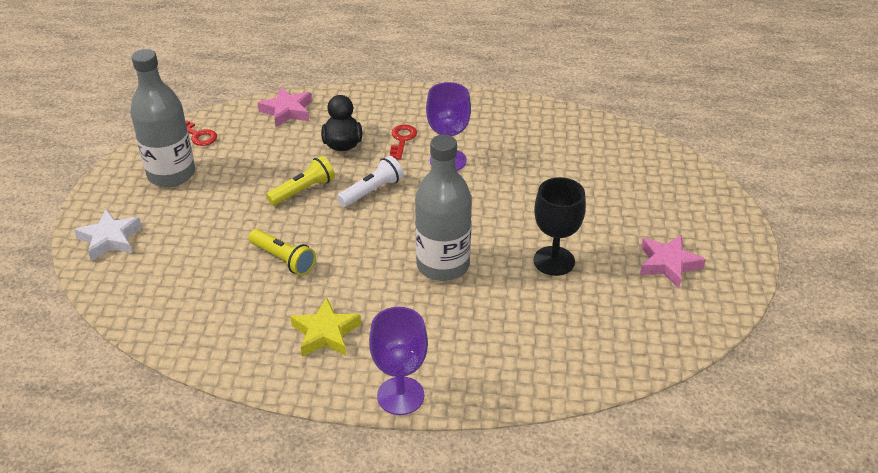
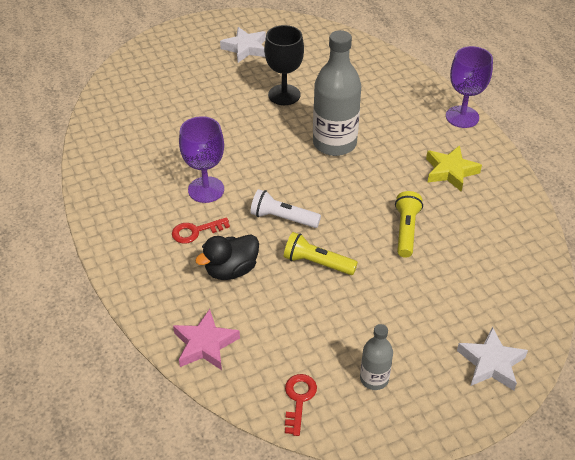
camera: 120 degrees left, 5 degrees up
grey bottle [130,49,195,187] -> grey bottle [360,324,393,390], size x0.51
pink star [640,235,706,288] -> white star [220,27,266,63]

